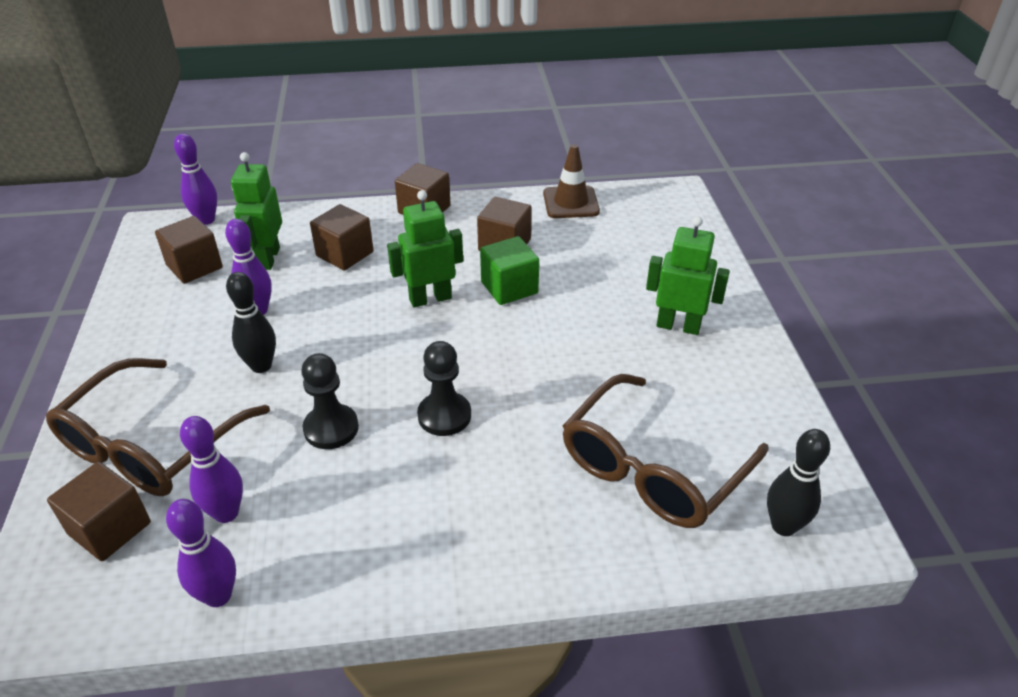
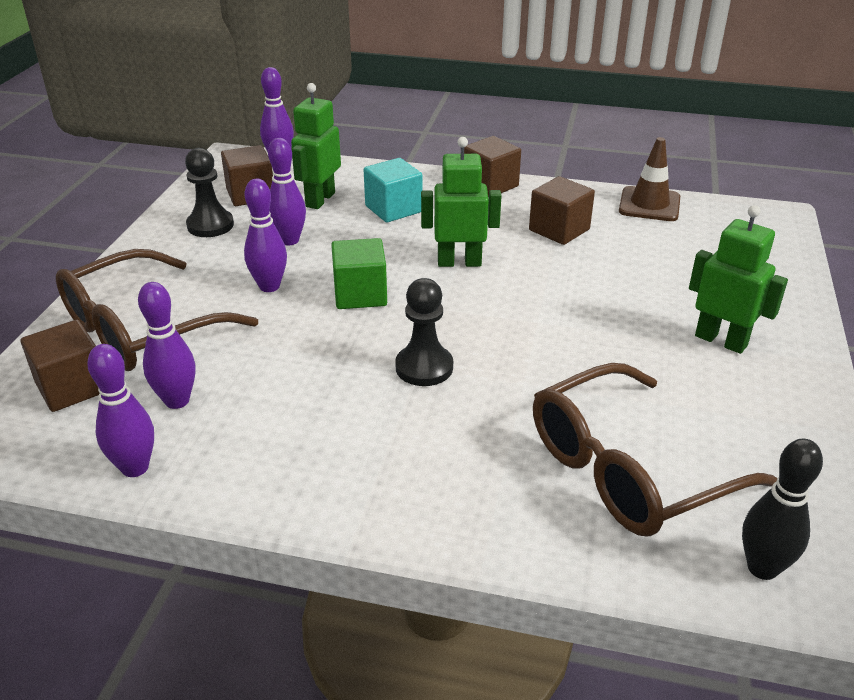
camera: 20 degrees right, 5 degrees down
black bowling pin [226,272,276,373] -> purple bowling pin [244,179,287,292]
black pawn [301,353,359,449] -> black pawn moved to [185,148,234,237]
brown cube [310,204,373,271] -> turquoise cube [364,158,423,223]
green cube [480,236,539,305] -> green cube moved to [331,238,387,309]

